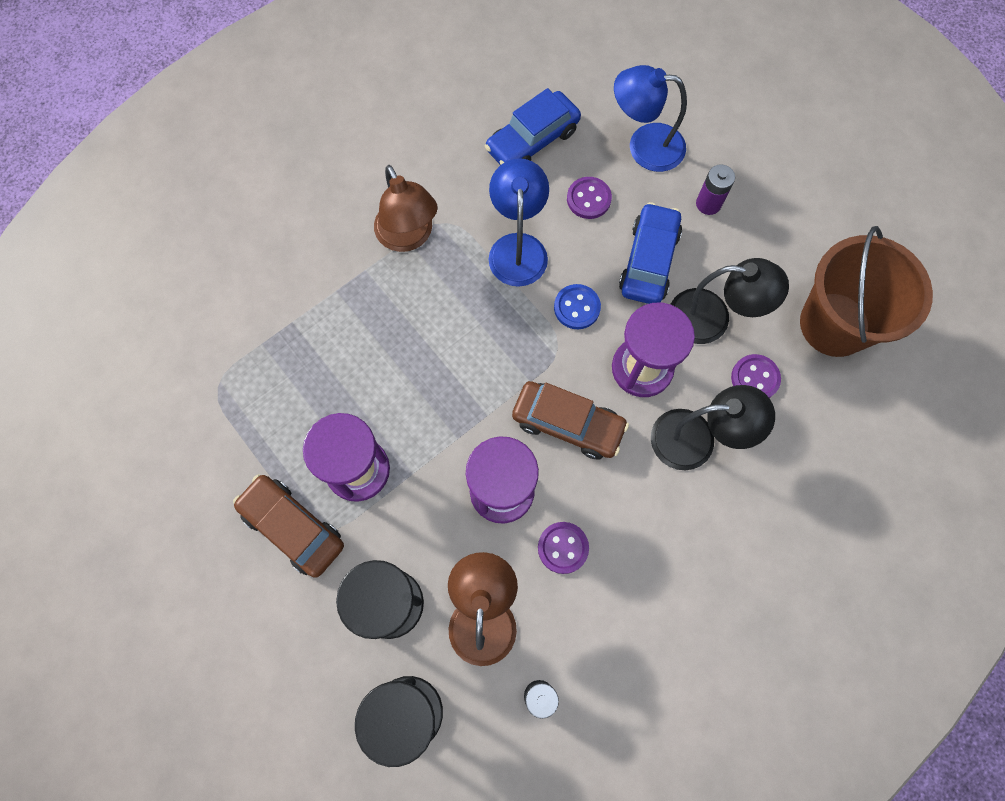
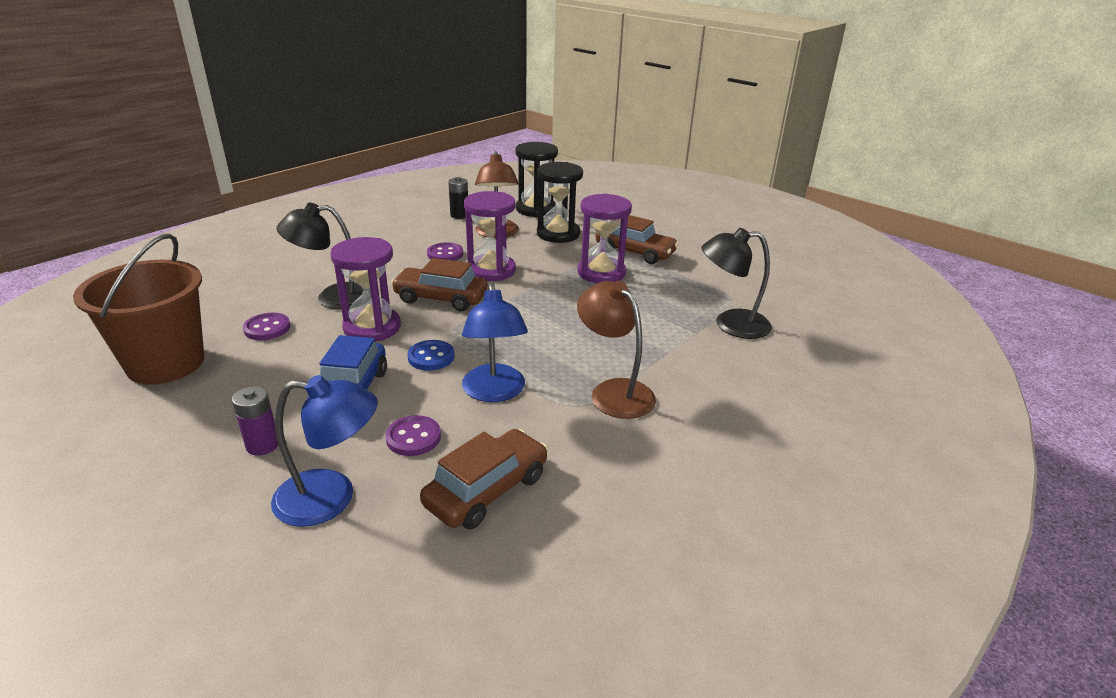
camera: 170 degrees right, 40 degrees down
blue car [485,88,581,165] -> brown car [420,429,548,529]
black lamp [671,258,789,344] -> black lamp moved to [702,228,772,339]

